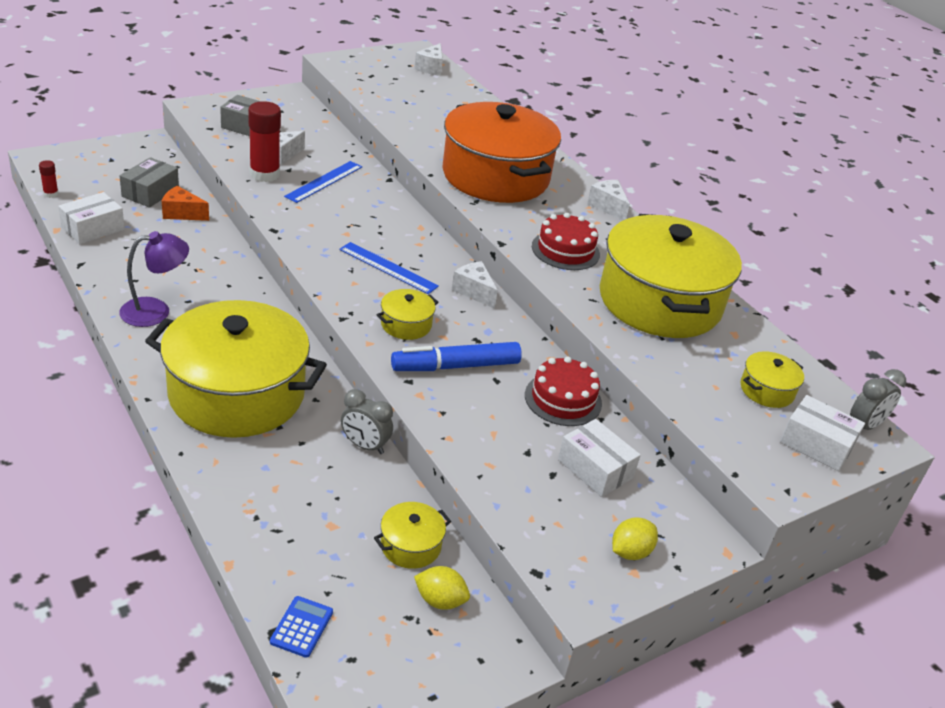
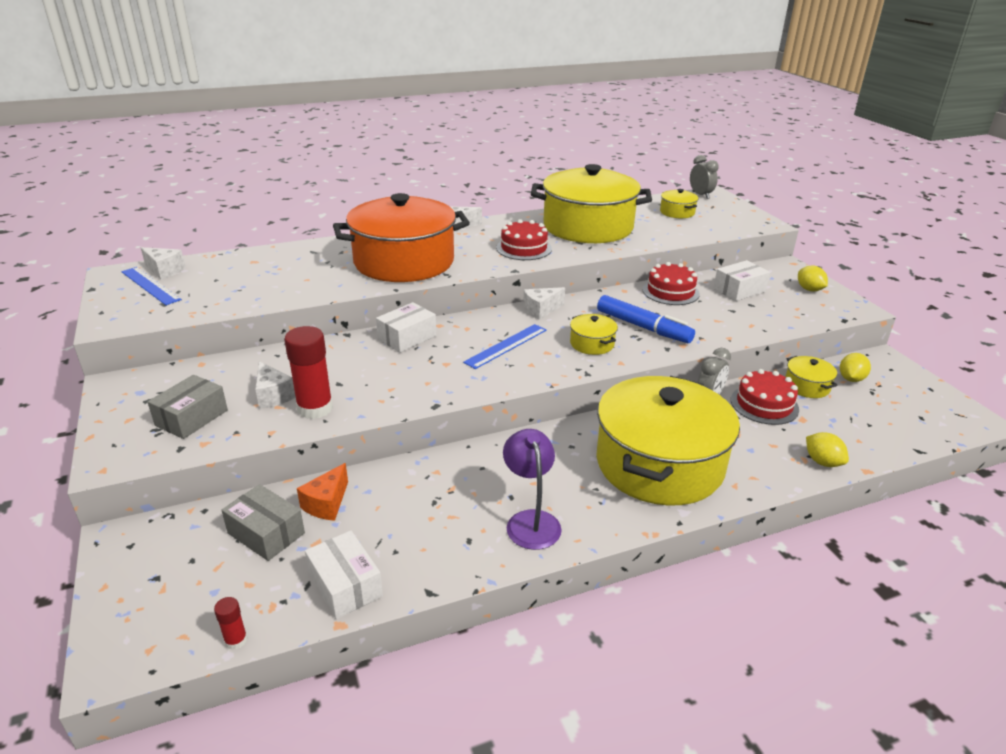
camera: 75 degrees left, 5 degrees down
blue calculator [270,596,333,658] -> none
blue ruler [284,161,362,203] -> blue ruler moved to [121,267,182,305]
blue marker [391,342,522,371] -> blue marker turned 45 degrees counterclockwise [597,295,695,343]
white box [780,395,865,471] -> white box moved to [376,302,436,353]
none -> red cake [731,369,799,425]
none -> yellow lemon [806,432,849,467]

